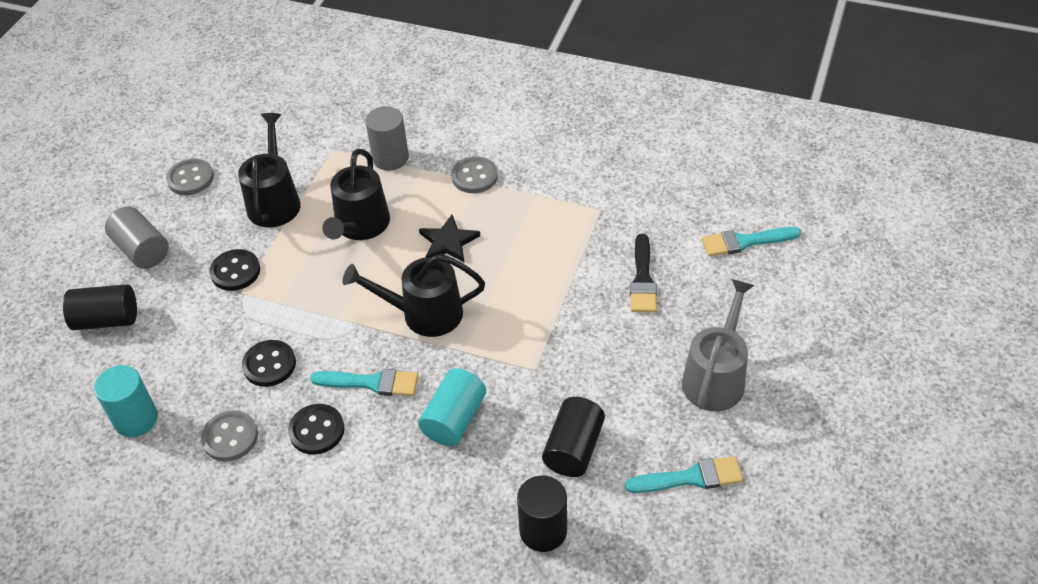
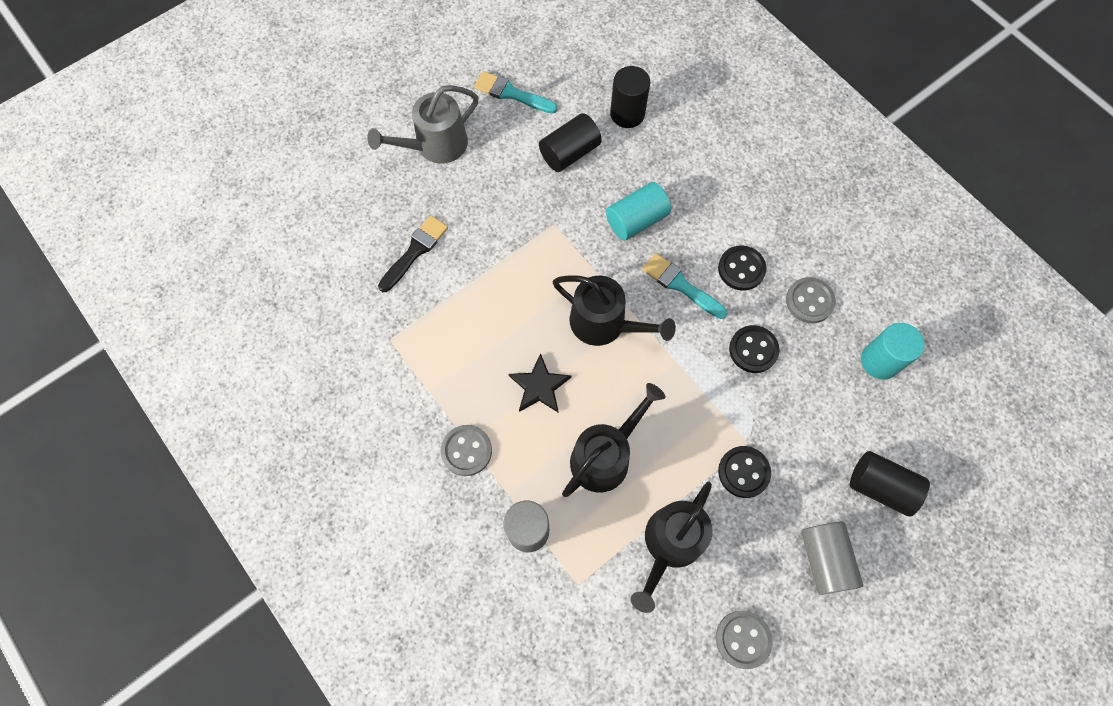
camera: 150 degrees left, 20 degrees up
turquoise brush [702,227,801,257] -> none

